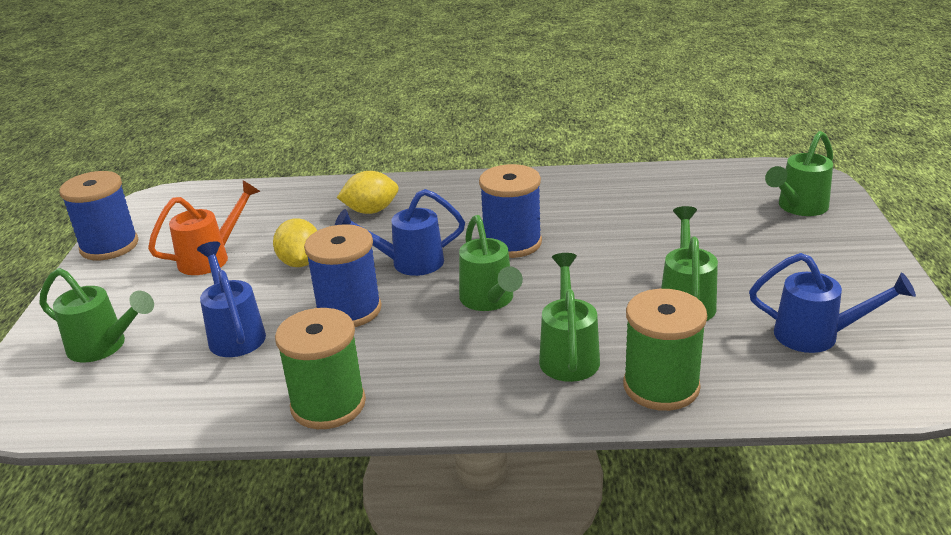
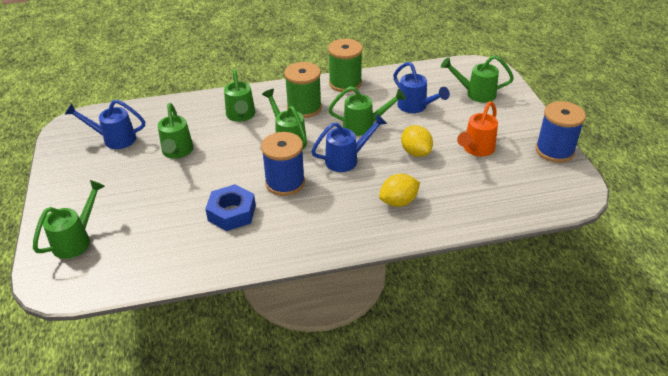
camera: 165 degrees right, 10 degrees up
blue spool [304,224,382,327] -> green watering can [328,86,406,136]
green spool [623,289,707,411] -> green spool moved to [284,62,322,118]
none -> blue nut [205,184,256,231]

